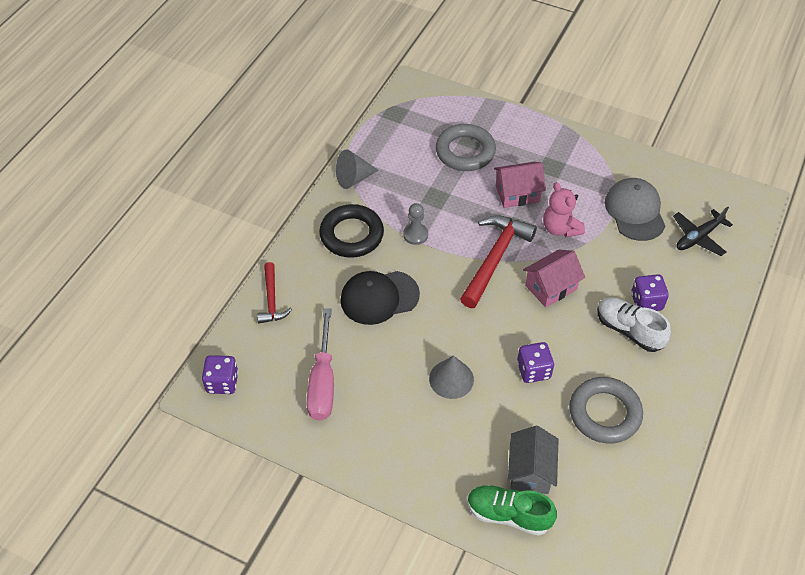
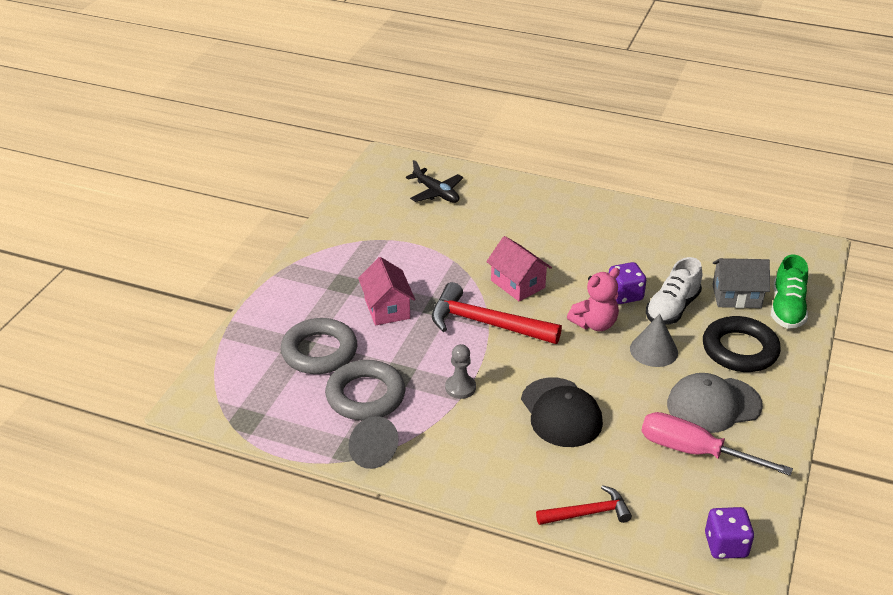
camera: 95 degrees left, 15 degrees down
pink screwdriver [307,308,334,421] -> pink screwdriver turned 150 degrees counterclockwise [641,412,793,476]
black ring [319,204,384,258] -> black ring moved to [703,316,781,372]
pink teddy bear [543,182,585,237] -> pink teddy bear moved to [567,268,620,331]
grey ring [569,377,643,444] -> grey ring moved to [325,360,406,420]
white shoe [597,297,671,352] -> white shoe moved to [646,257,702,325]
grey cap [605,178,665,241] -> grey cap moved to [667,373,763,433]
purple dice [631,274,669,311] -> none

